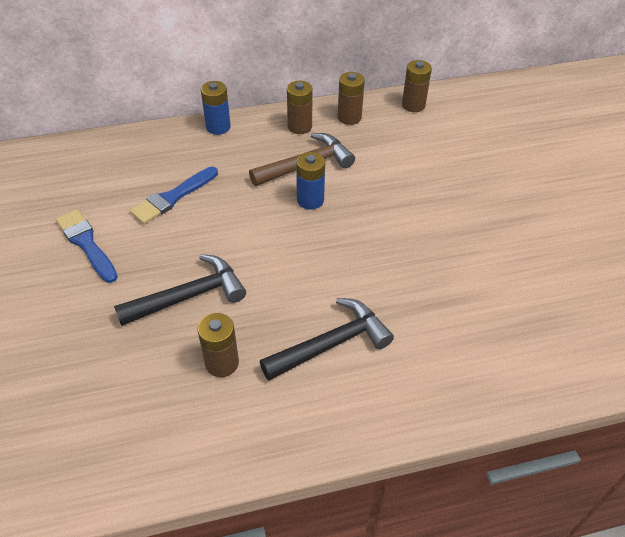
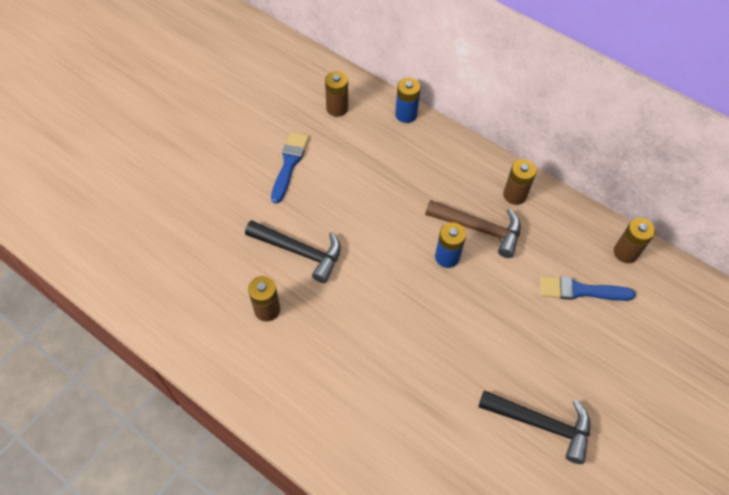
camera: 50 degrees right, 10 degrees up
blue brush [130,167,218,224] -> blue brush moved to [540,276,636,301]
blue battery [201,81,231,135] -> blue battery moved to [395,78,421,123]
black hammer [260,298,394,381] -> black hammer moved to [478,390,590,464]
brown battery [338,72,365,125] -> brown battery moved to [325,71,348,117]

